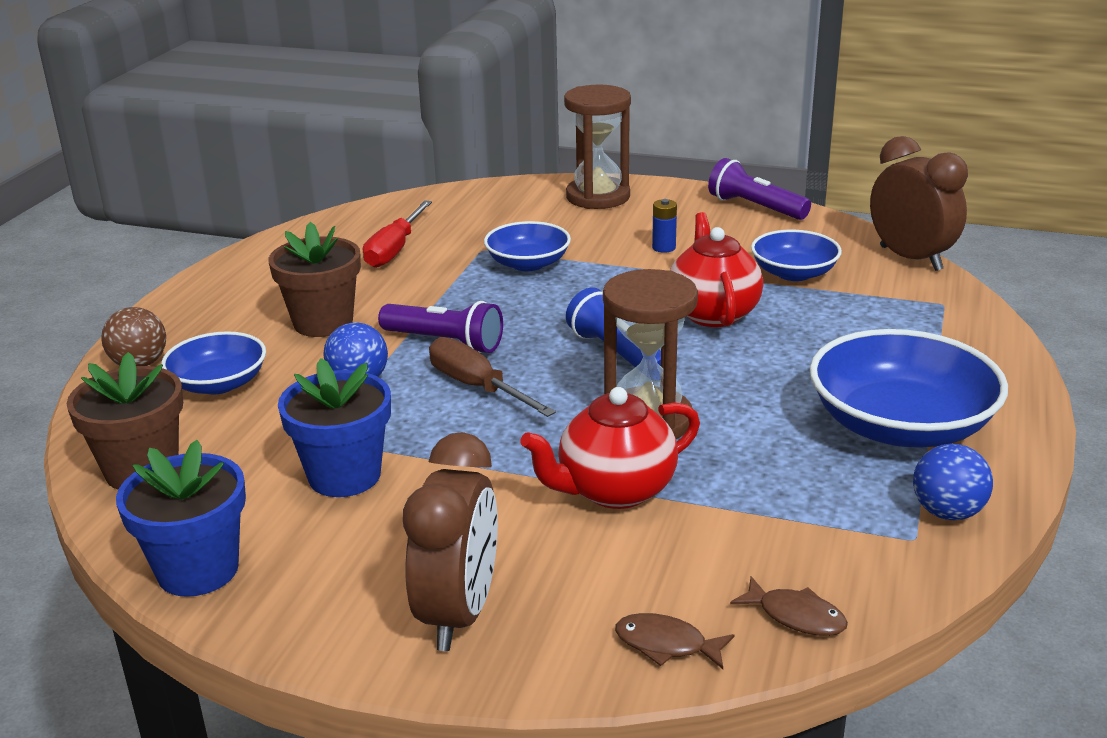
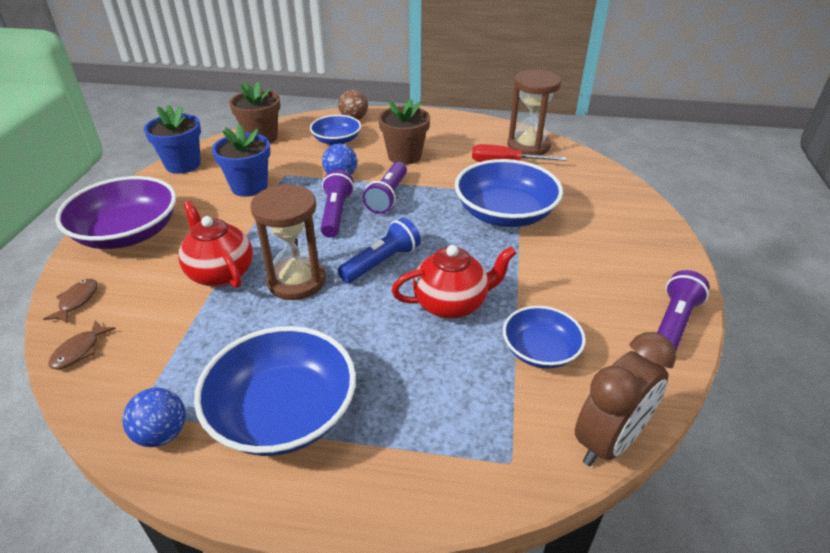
camera: 80 degrees right, 10 degrees up
brown clock [403,432,498,651] -> purple bowl [56,176,176,249]
brown screwdriver [429,337,556,417] -> purple flashlight [321,169,354,238]
blue bowl [484,221,571,271] -> blue bowl [455,159,563,227], size x1.71
brown hourglass [564,85,631,209] -> brown hourglass moved to [508,70,561,155]
blue battery [652,199,677,253] -> none

